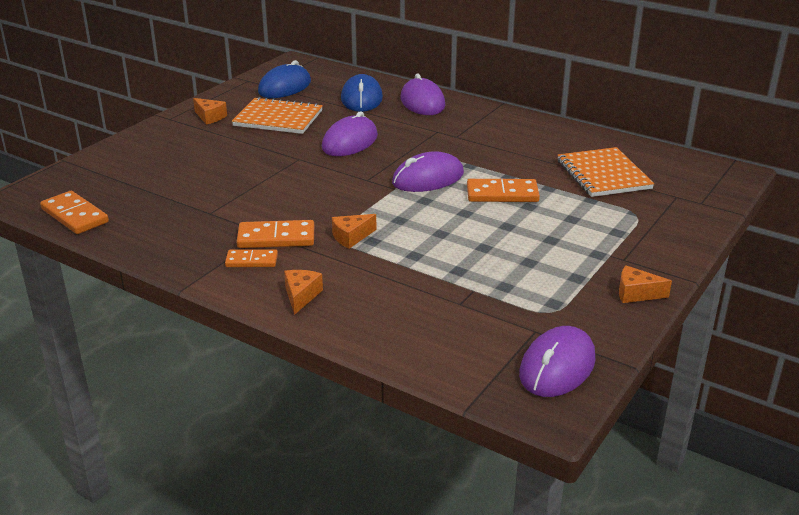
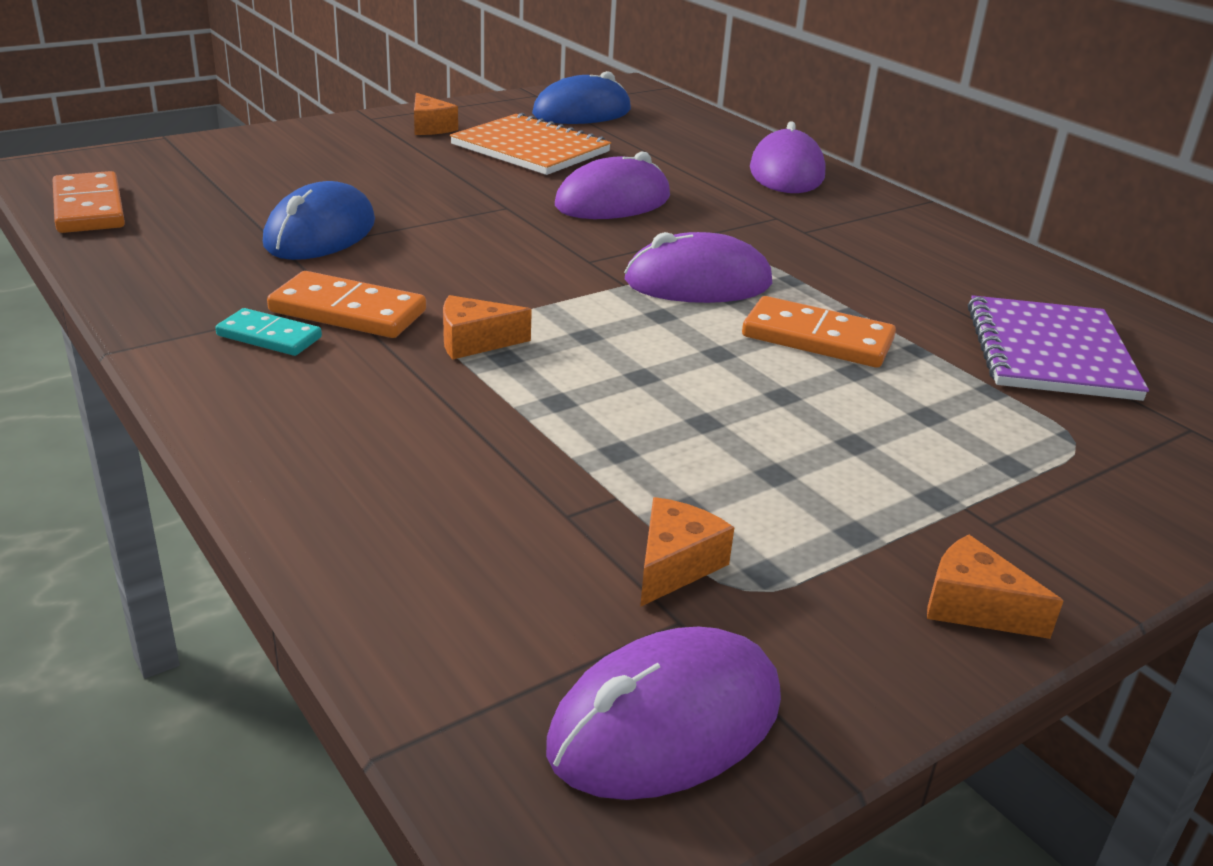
camera: 20 degrees right, 0 degrees up
orange domino [225,249,278,267] -> turquoise domino [215,308,322,356]
orange cheese [284,270,323,315] -> orange cheese moved to [640,497,735,607]
blue mouse [341,74,383,112] -> blue mouse moved to [263,181,375,260]
orange notebook [557,147,655,197] -> purple notebook [968,295,1149,401]

